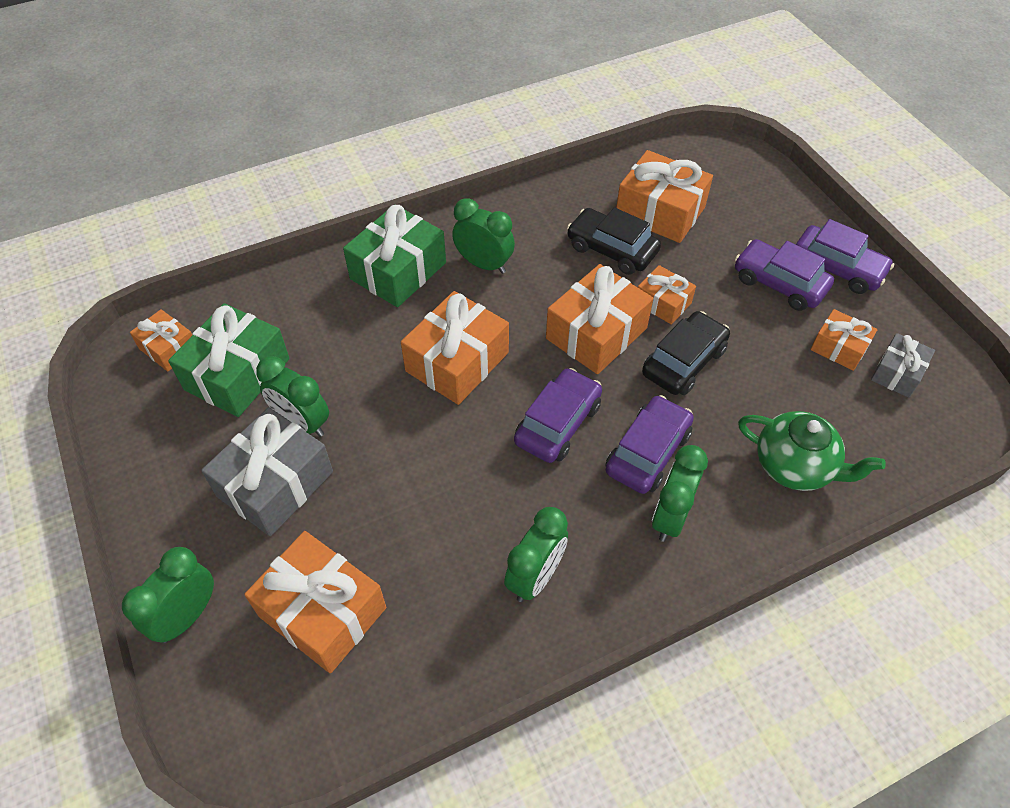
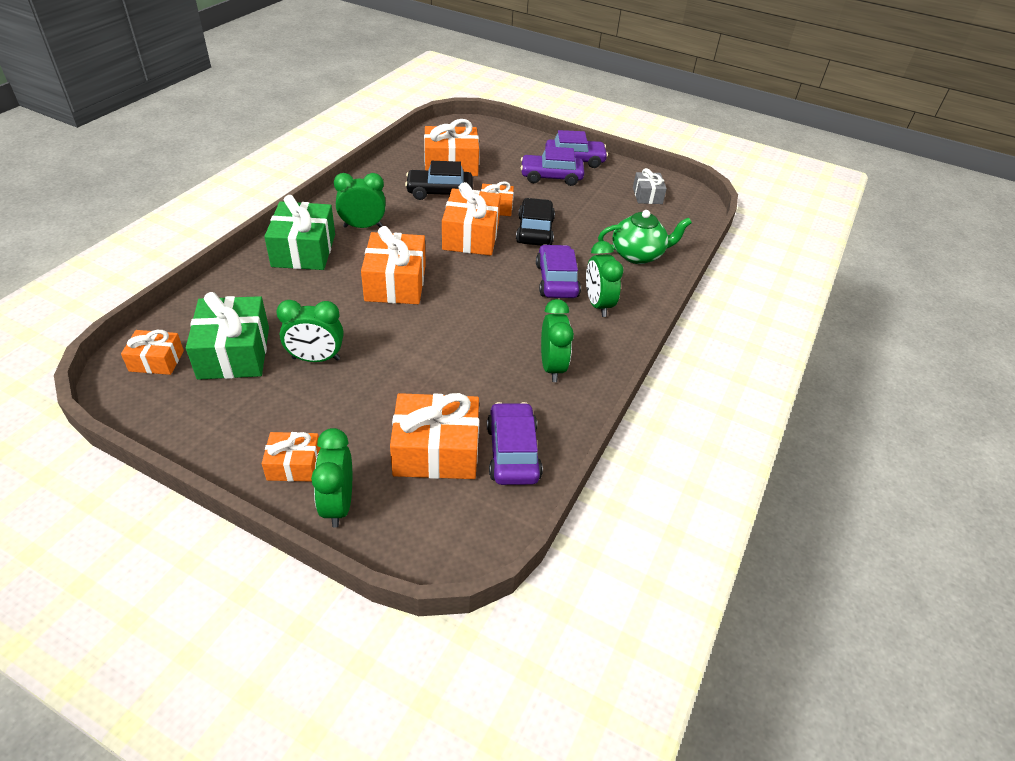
camera: 40 degrees left, 10 degrees down
grey gift [201,407,333,536] -> none
purple car [514,368,602,463] -> purple car moved to [487,402,543,485]
orange gift [811,309,878,371] -> orange gift moved to [262,432,321,482]

